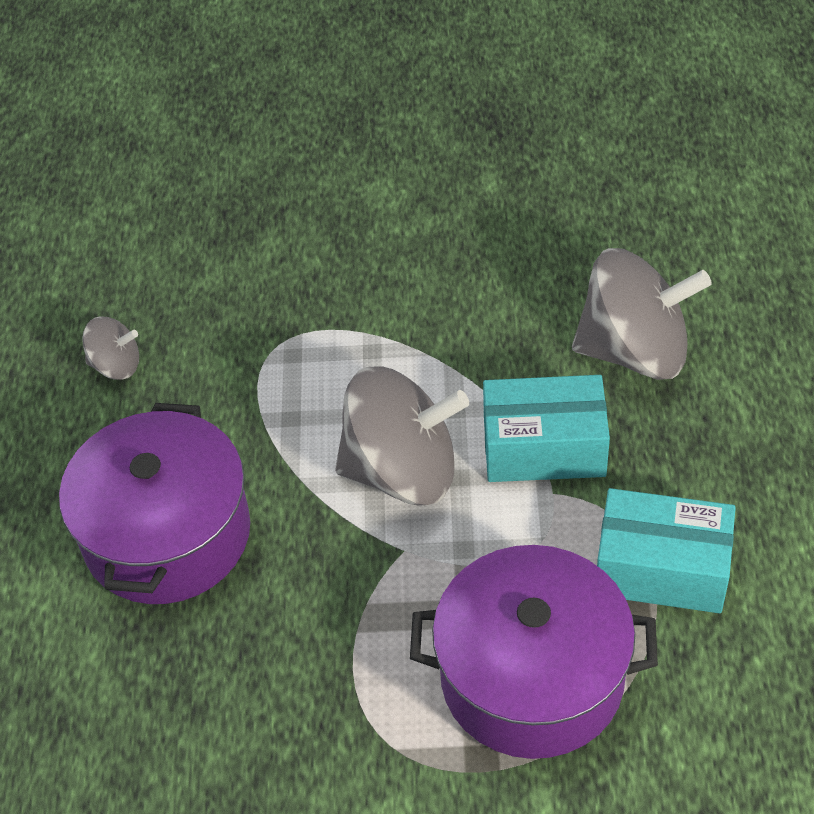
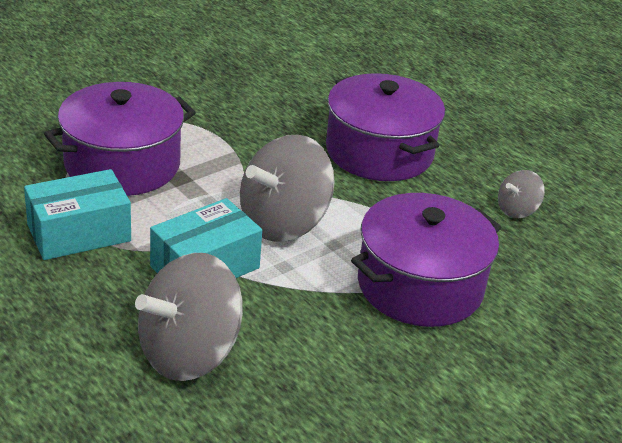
camera: 135 degrees right, 15 degrees down
none -> purple pot [351,193,501,327]

